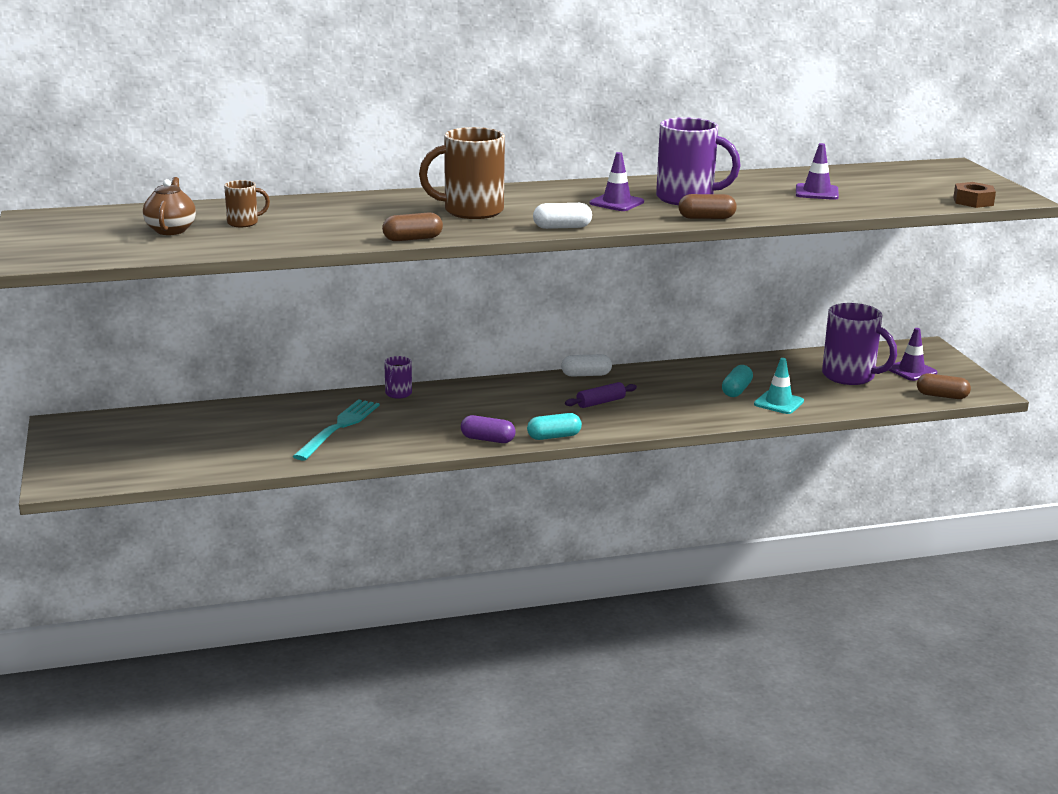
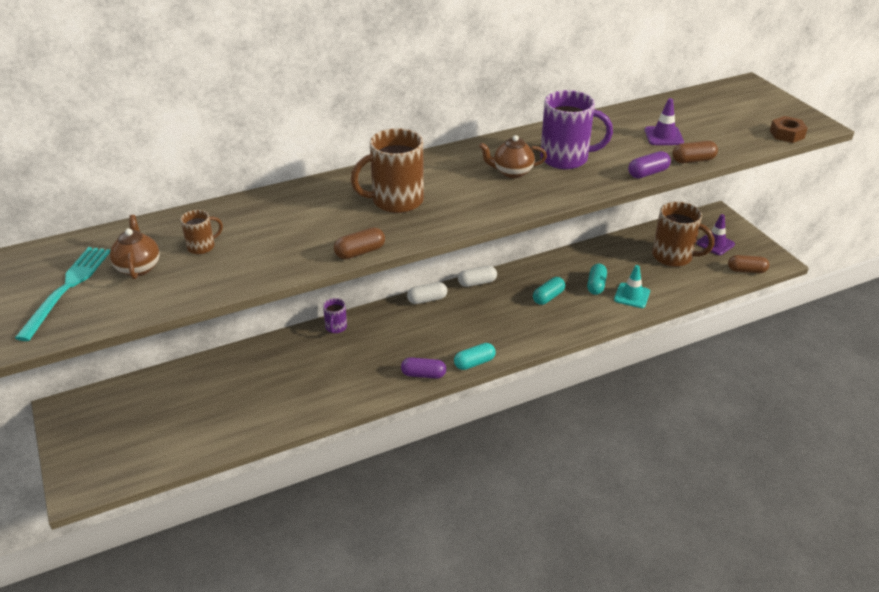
camera: 10 degrees left, 15 degrees up
turquoise fork [293,399,380,460] -> turquoise fork moved to [15,247,110,341]
white capsule [533,203,592,229] -> white capsule moved to [407,282,447,304]
purple rolling pin [565,382,637,408] -> none
purple traffic cone [590,152,644,211] -> brown teapot [479,135,547,178]
brown capsule [679,194,737,219] -> brown capsule moved to [672,141,718,163]
purple mug [822,303,897,385] -> brown mug [652,202,714,267]
none -> turquoise capsule [533,277,565,305]
none -> purple capsule [628,151,671,178]

